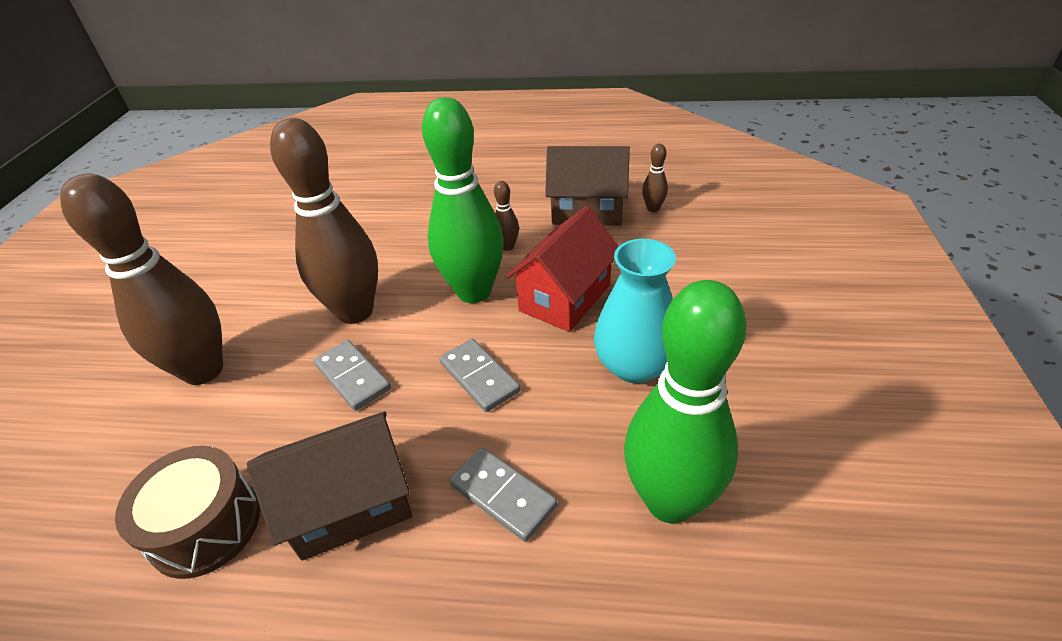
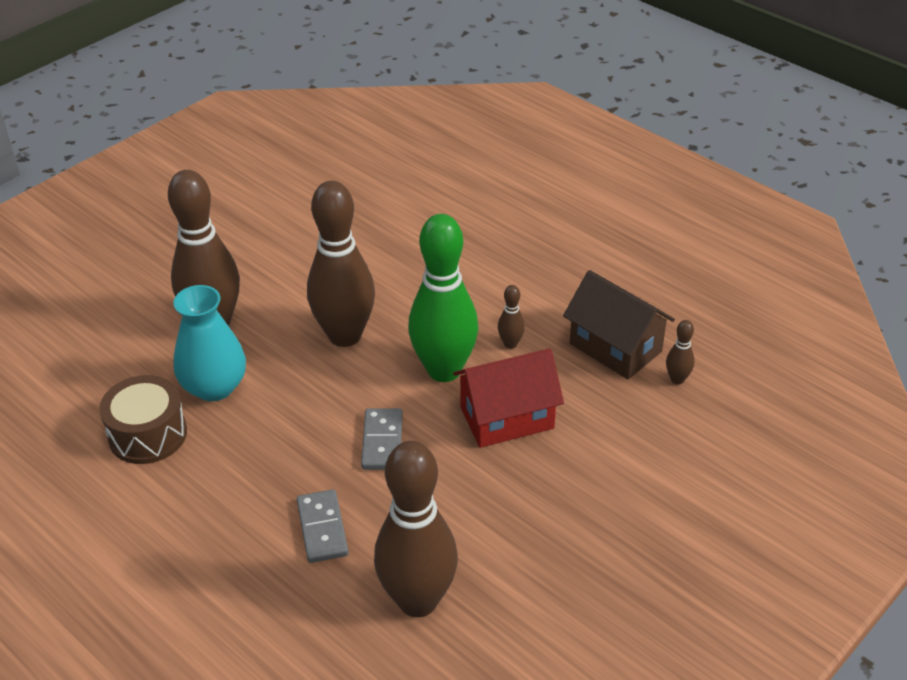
camera: 35 degrees right, 0 degrees up
brown house [247,411,412,561] -> none
grey domino [314,340,391,411] -> none
turquoise vase [594,239,676,383] -> turquoise vase moved to [173,285,246,401]
green bowling pin [624,280,746,524] -> brown bowling pin [374,441,458,617]

